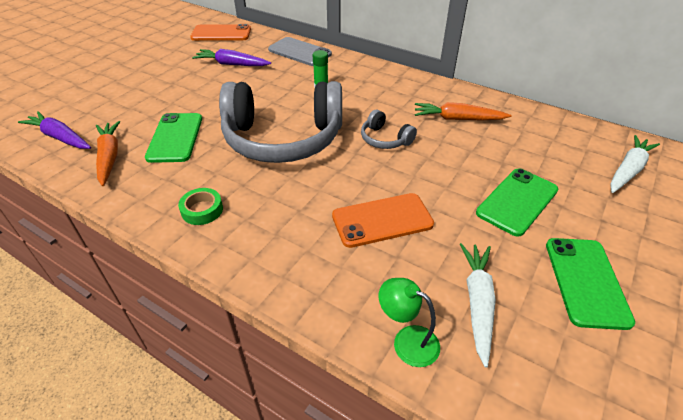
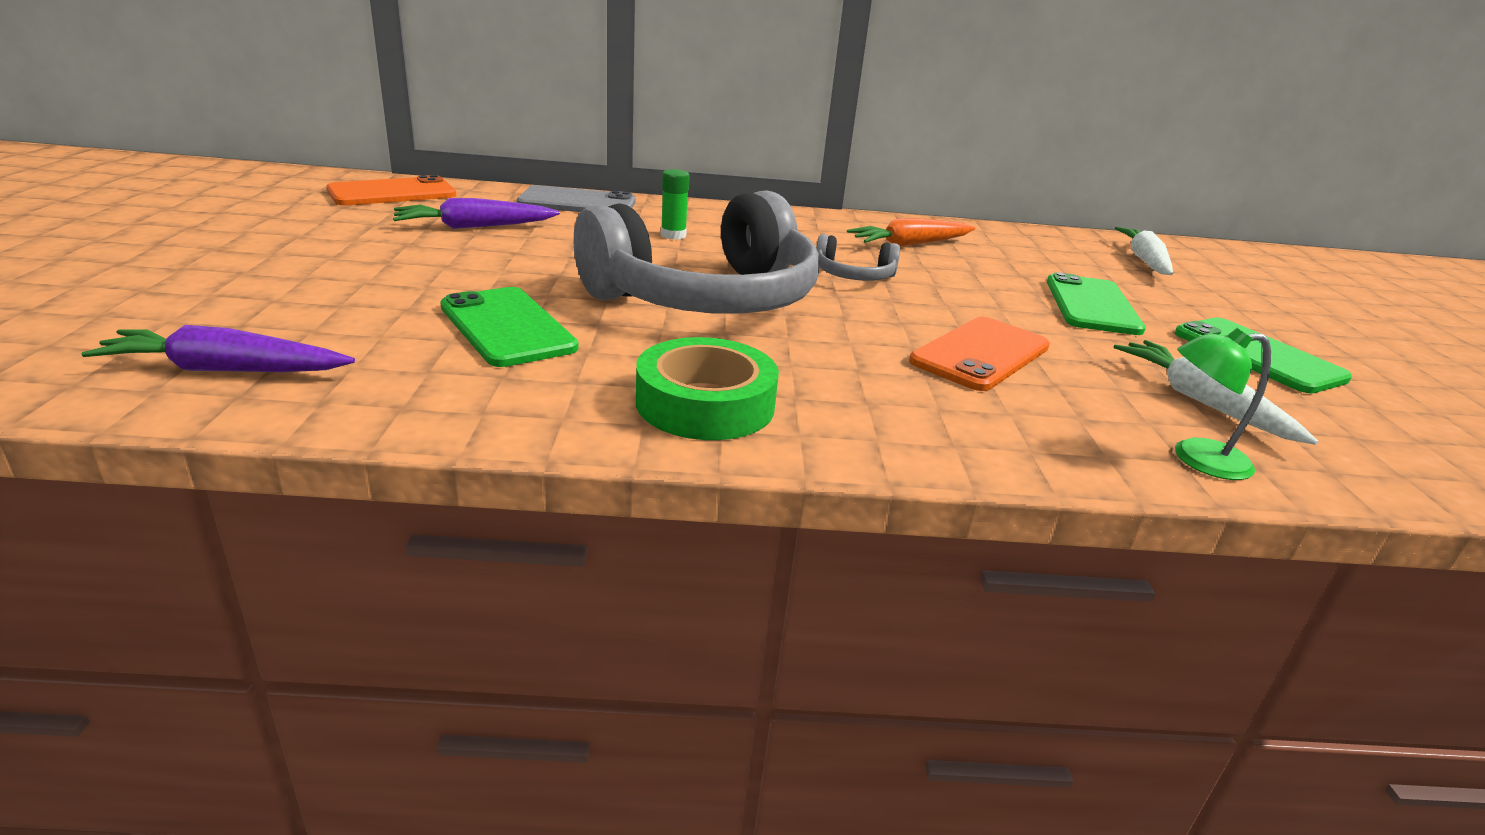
camera: 35 degrees left, 15 degrees down
orange carrot [96,121,120,186] -> none
green tape [178,188,223,225] -> green tape [636,337,779,440], size x1.68

